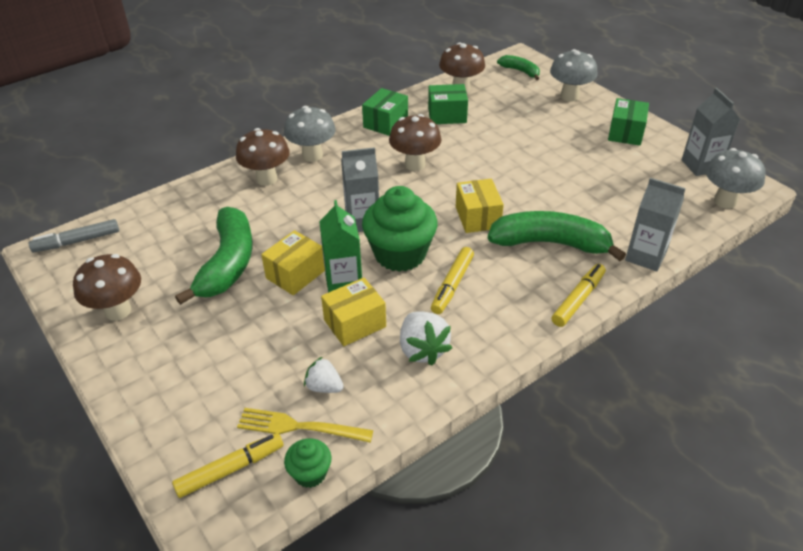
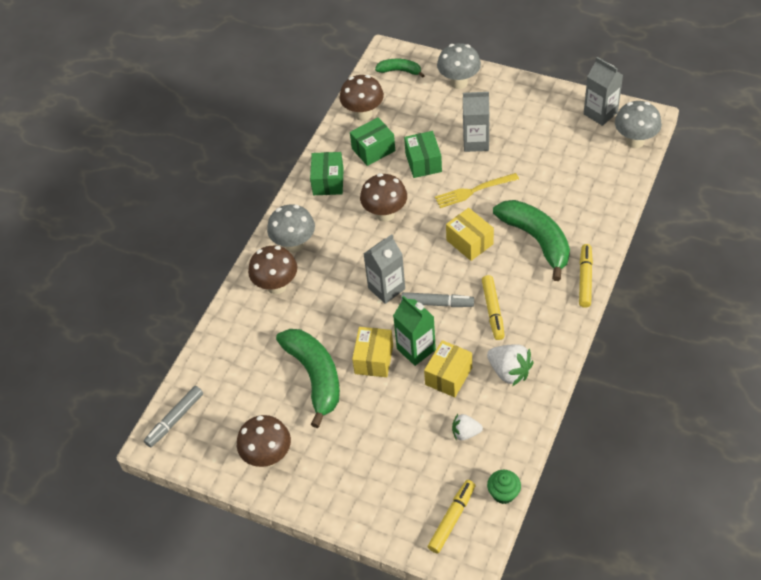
camera: 25 degrees left, 10 degrees up
yellow fork [237,408,373,443] -> yellow fork moved to [435,173,519,208]
green cupcake [362,186,438,272] -> grey marker [401,292,474,307]
green banana [488,211,626,261] -> green banana turned 75 degrees clockwise [493,200,570,281]
green box [608,98,649,146] -> green box moved to [404,131,442,178]
grey carton [625,178,686,271] -> grey carton moved to [463,92,489,152]

